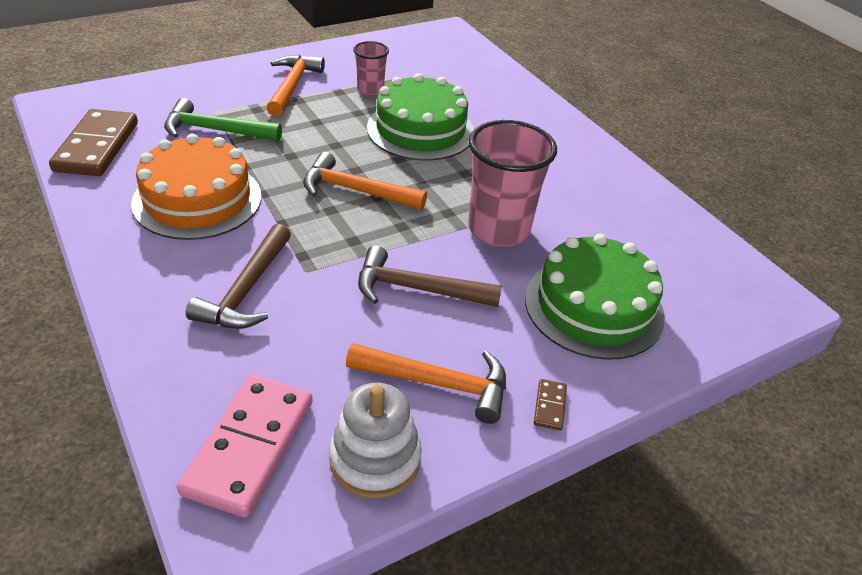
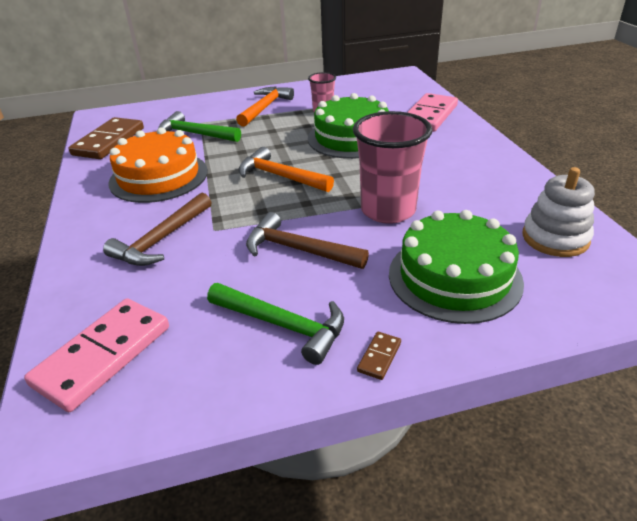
camera: 20 degrees right, 5 degrees down
white stacking toy [329,383,422,499] -> white stacking toy moved to [522,167,595,257]
orange hammer [346,343,506,424] -> green hammer [207,283,344,365]
none -> pink domino [407,93,458,132]

